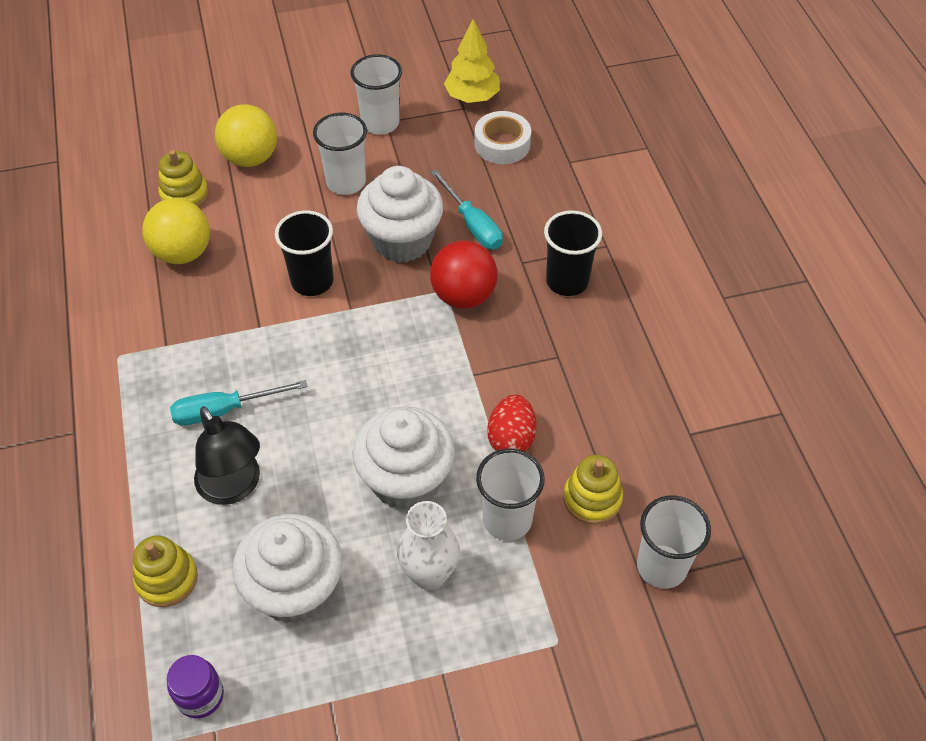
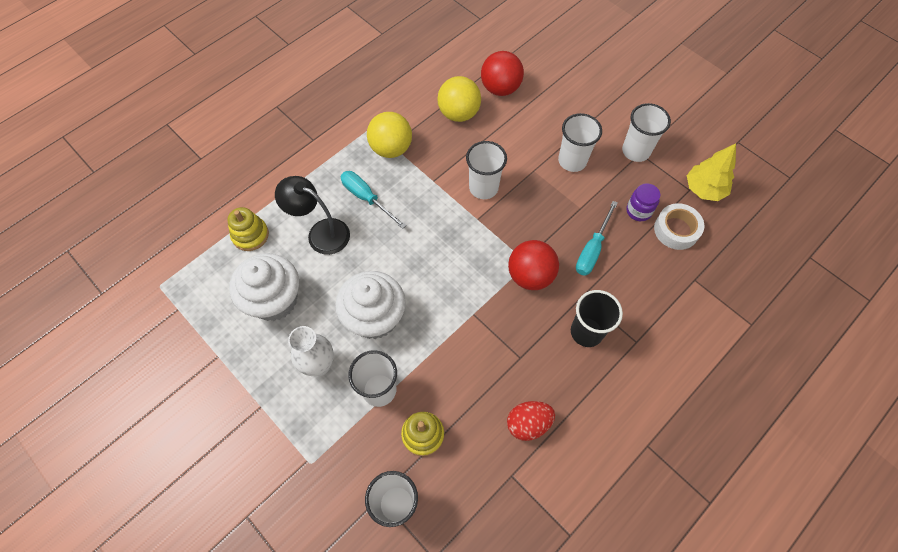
camera: 60 degrees right, 10 degrees up
yellow stacking toy [159,150,209,207] -> red ball [481,51,524,96]
purple jar [167,655,224,718] -> purple jar moved to [626,183,660,221]
black lamp [194,406,260,505] -> black lamp turned 90 degrees clockwise [275,176,350,255]
yellow ball [215,104,277,167] -> yellow ball moved to [367,112,412,158]
black cup [275,211,334,296] -> white cup [466,141,507,199]
white cupcake [356,166,443,263] -> none
red egg [487,395,537,452] -> red egg moved to [507,401,555,441]

